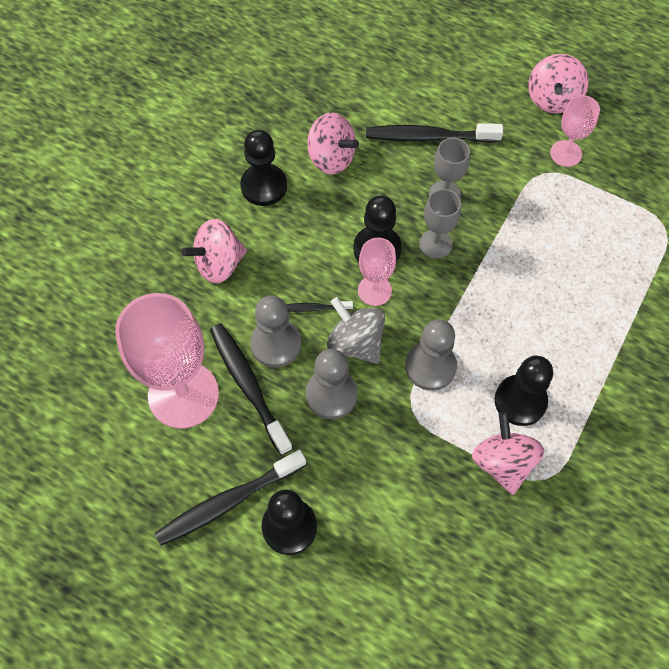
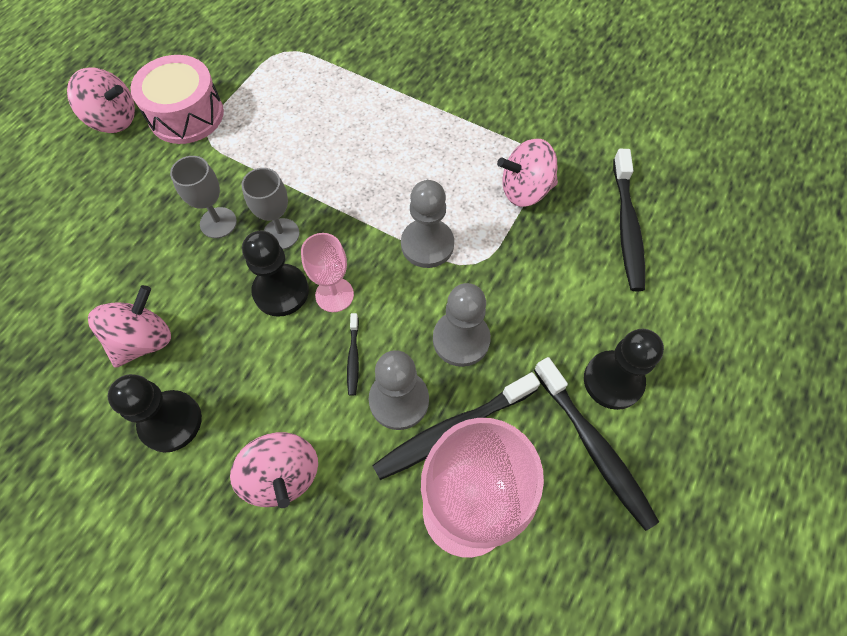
camera: 90 degrees left, 0 degrees up
grey spinning top [327,297,385,364] -> none
black toothbrush [366,123,503,143] -> black toothbrush moved to [613,149,645,291]
black pawn [495,356,553,426] -> none
pink goblet [550,95,600,167] -> pink drum [130,55,224,144]

